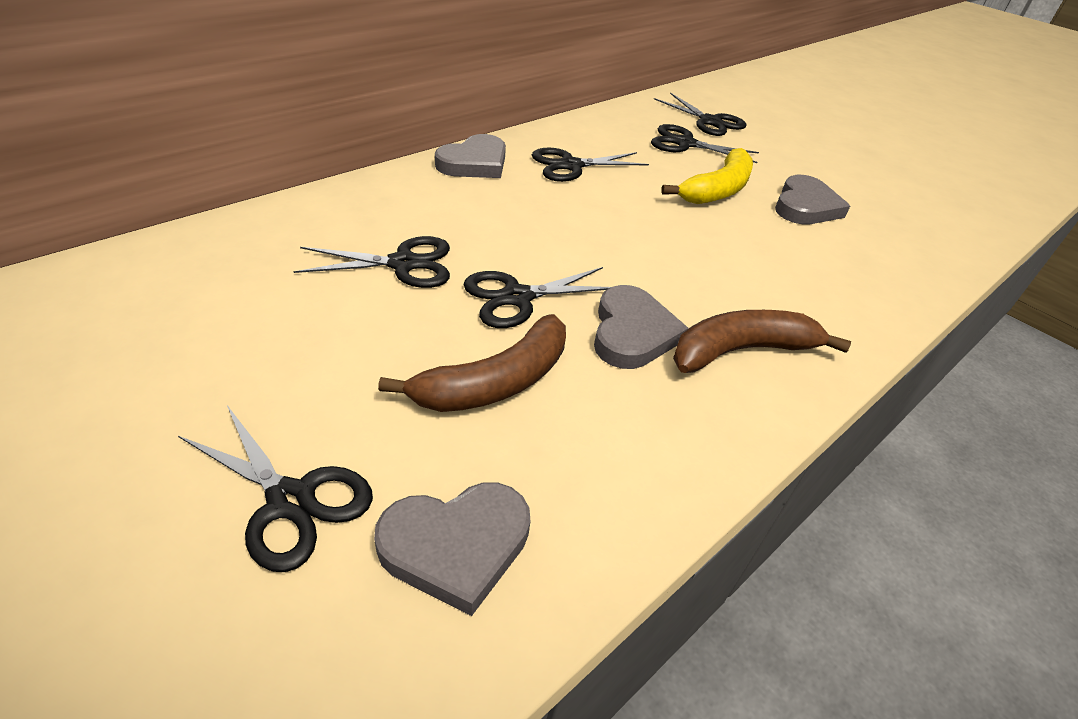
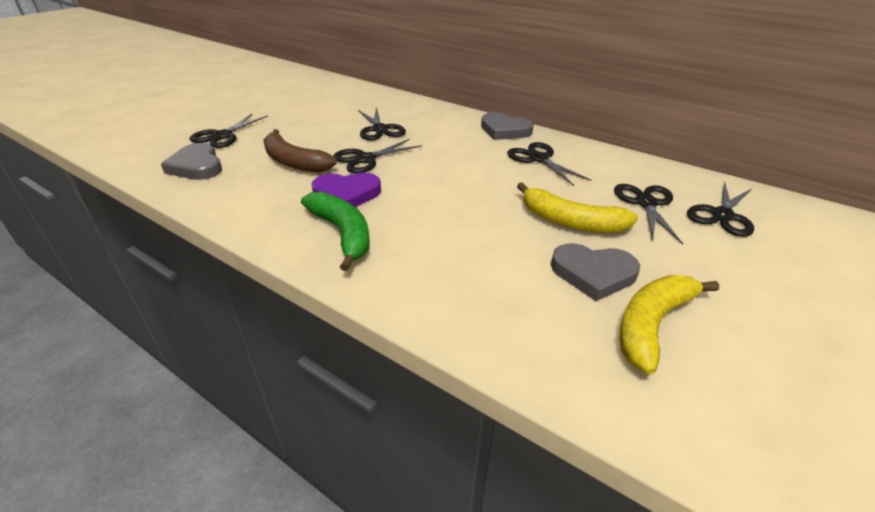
camera: 80 degrees right, 5 degrees down
black scissors [463,267,610,328] -> black scissors turned 90 degrees counterclockwise [333,139,422,173]
grey heart [594,285,688,369] -> purple heart [312,172,381,207]
brown banana [673,310,851,373] -> green banana [301,191,370,271]
none -> yellow banana [619,275,719,374]

